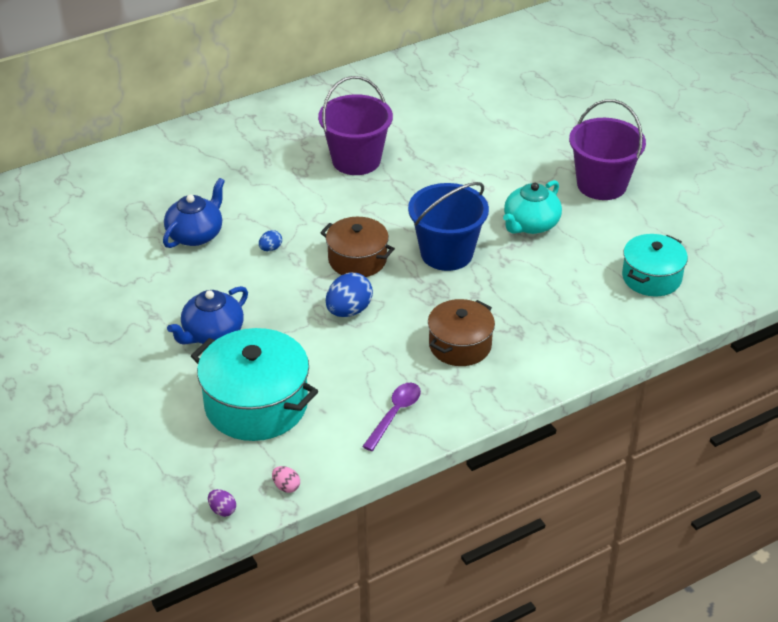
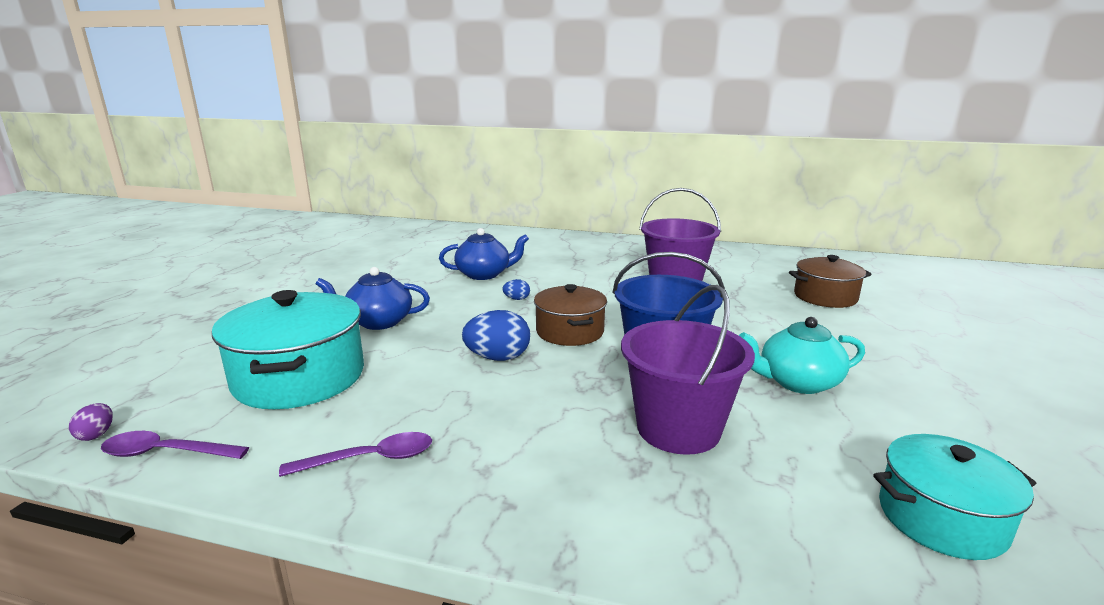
camera: 45 degrees right, 20 degrees down
pink egg [272,466,300,493] -> purple spoon [101,431,249,459]
brown pot [428,299,495,366] -> brown pot moved to [789,255,872,308]
purple bucket [569,100,646,200] -> purple bucket moved to [621,285,755,455]

